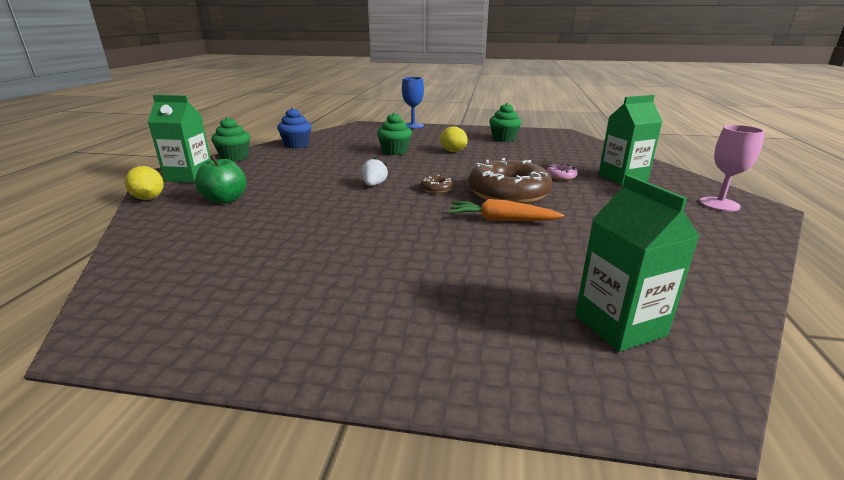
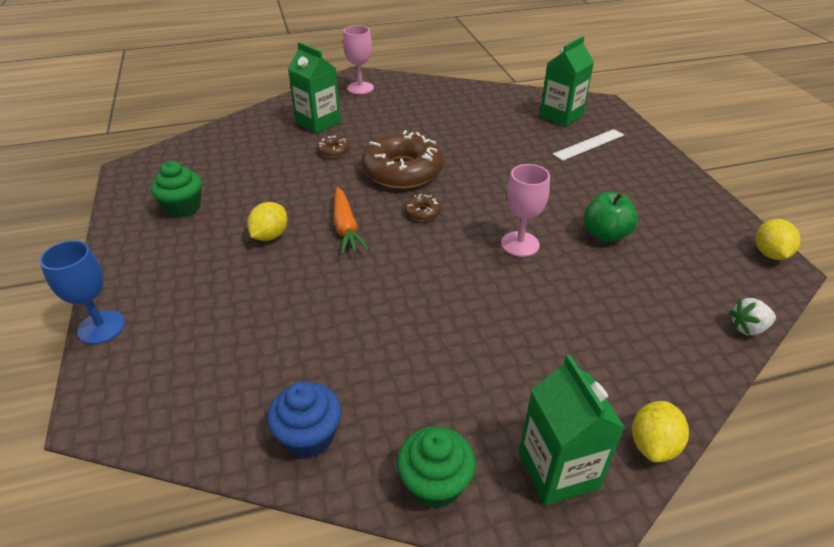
camera: 115 degrees left, 15 degrees up
green apple [195,155,246,204] -> green apple moved to [583,191,638,242]
white strawberry [362,157,388,186] -> white strawberry moved to [730,298,776,335]
green cupcake [377,113,412,155] -> none
orange carrot [449,199,564,221] -> orange carrot moved to [333,187,369,255]
pink donut [546,163,578,180] -> brown donut [317,136,349,158]
none -> pink goblet [501,164,550,257]
none -> white ruler [553,129,624,161]
none -> yellow lemon [755,219,800,260]

